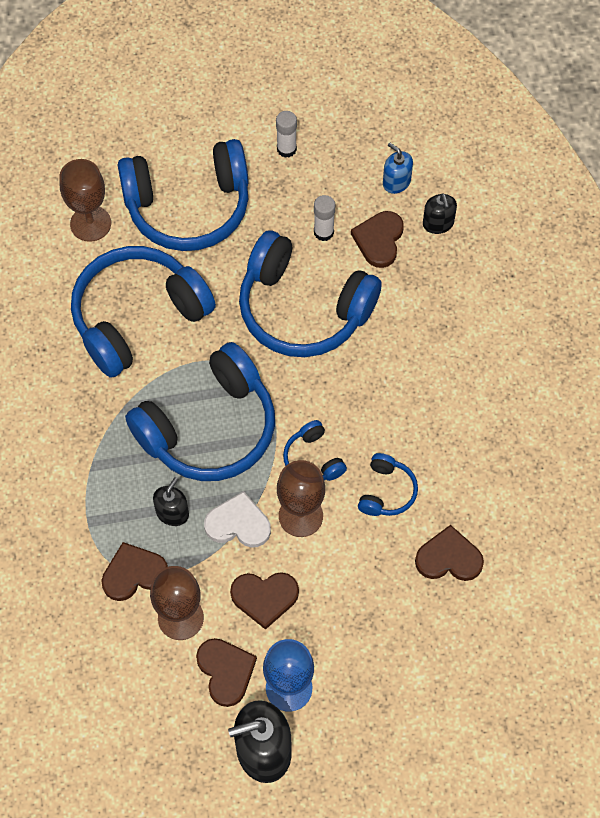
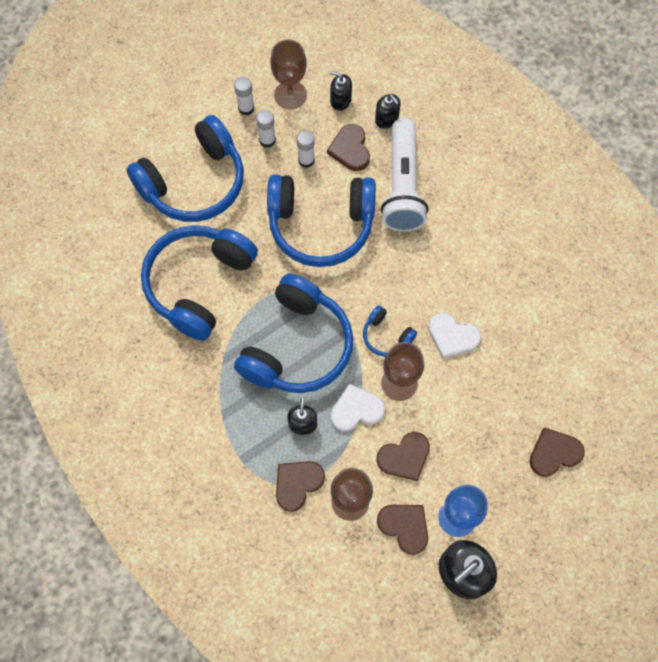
camera: 25 degrees left, 5 degrees up
brown goblet [59,159,111,242] -> brown goblet moved to [270,39,307,109]
blue headphones [358,453,418,516] -> white heart [428,313,481,359]
blue soap dispenser [383,143,413,194] -> black soap dispenser [329,71,352,111]
brown heart [415,525,484,581] -> brown heart moved to [529,427,585,477]
none -> white glue stick [256,110,276,148]
none -> white flashlight [381,118,428,232]

